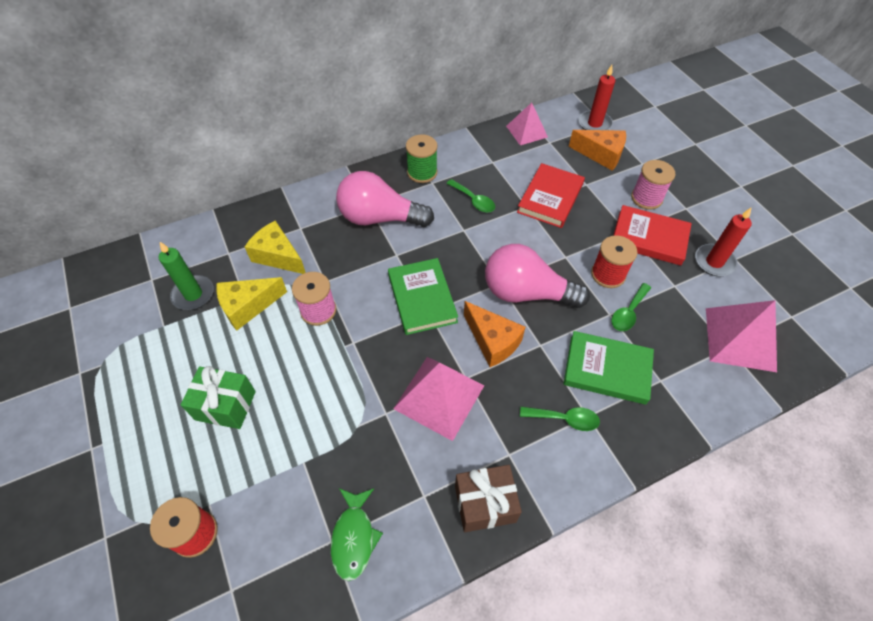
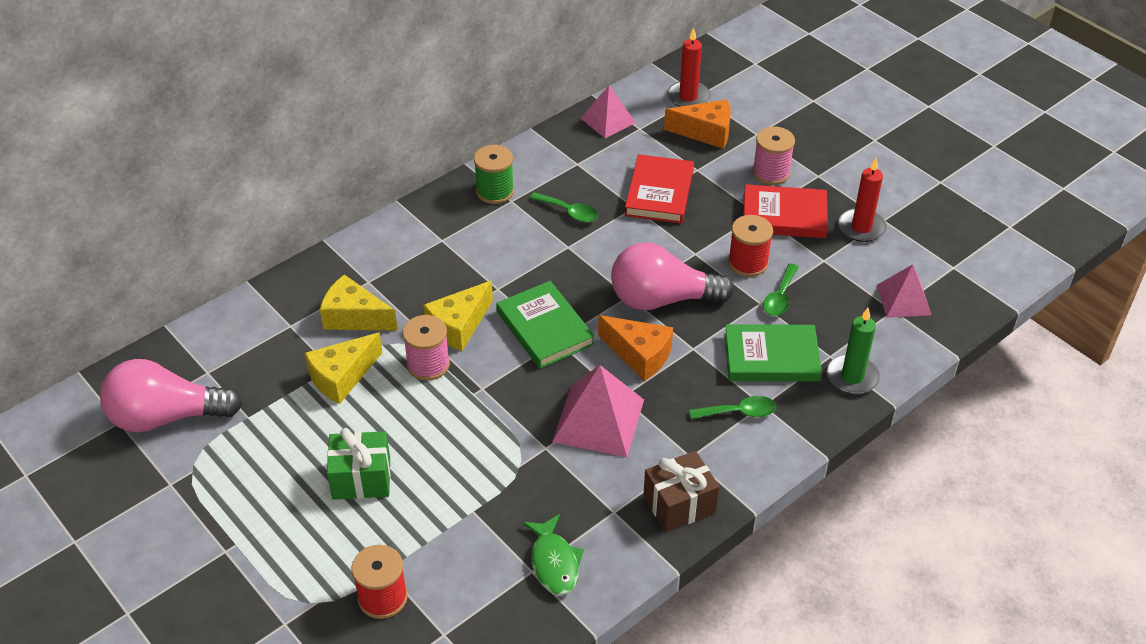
camera: 15 degrees left, 10 degrees down
green candle [159,242,214,310] -> green candle moved to [827,308,880,394]
pink light bulb [336,171,434,227] -> pink light bulb moved to [100,359,242,433]
pink pyramid [706,300,777,372] -> pink pyramid [877,264,931,318], size x0.64
none -> yellow cheese [423,281,493,351]

